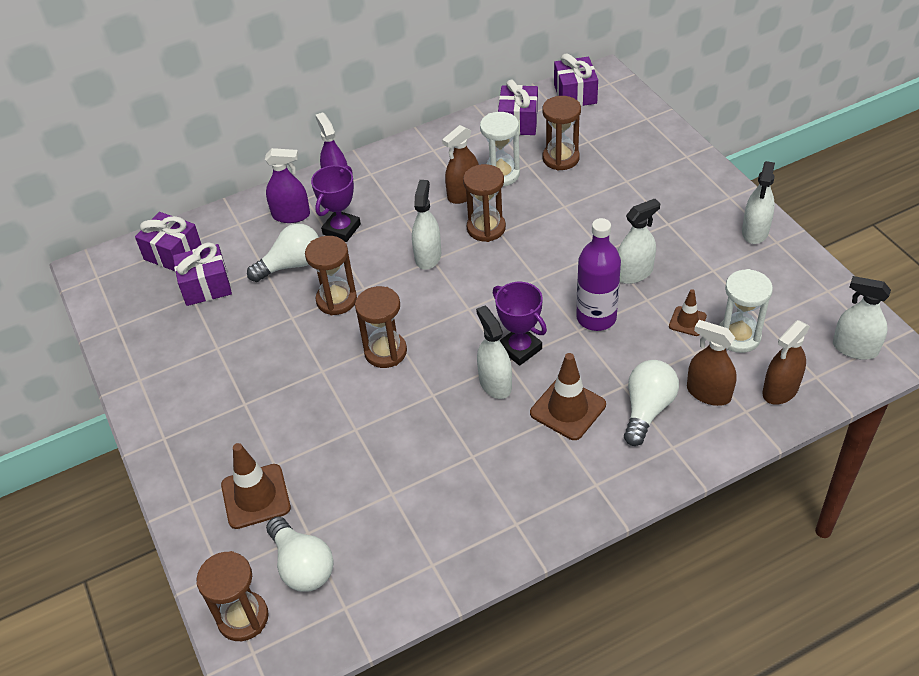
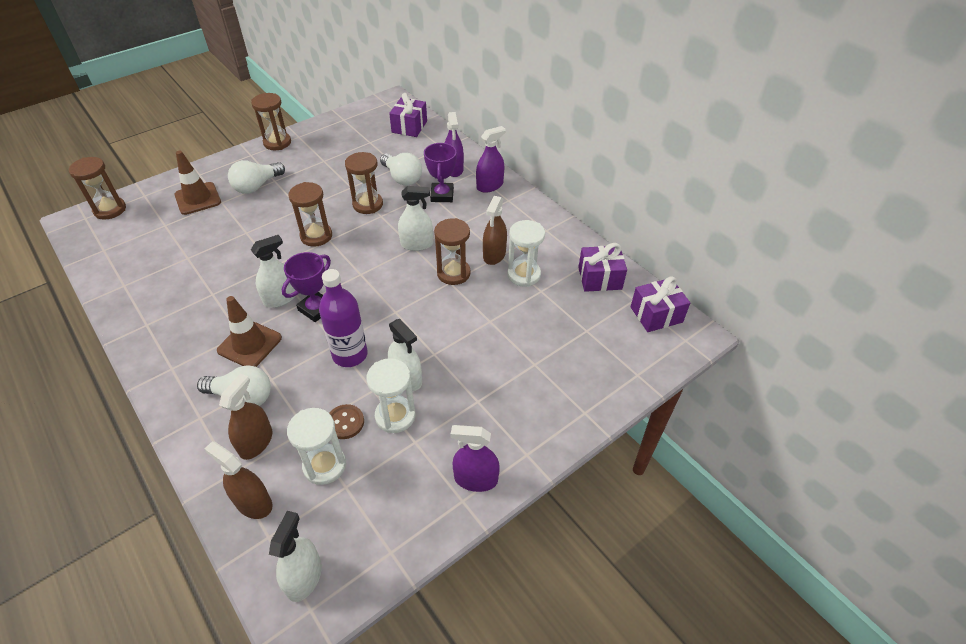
camera: 75 degrees right, 0 degrees up
purple gift [173,242,232,306] -> none
white light bulb [266,517,334,592] -> white light bulb moved to [228,160,285,194]
purple trophy [311,165,361,242] -> purple trophy turned 75 degrees clockwise [424,143,456,202]
brown spray bottle [442,125,479,204] -> brown spray bottle turned 105 degrees counterclockwise [483,196,507,265]
brown hourglass [542,96,581,171] -> brown hourglass moved to [251,93,291,150]
brown traffic cone [669,289,707,336] -> brown button [329,404,364,439]
white spray bottle [742,161,775,244] -> purple spray bottle [450,425,500,492]
none -> white hourglass [366,358,416,433]

